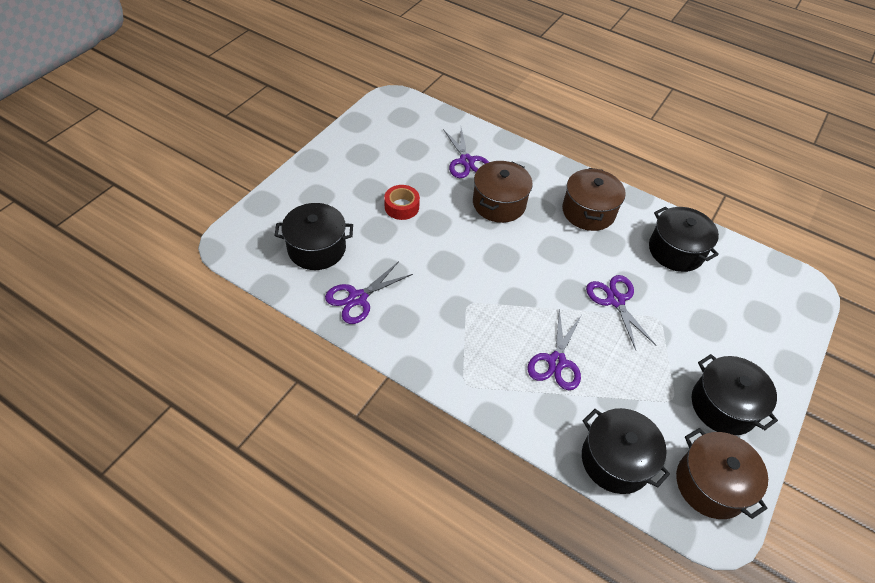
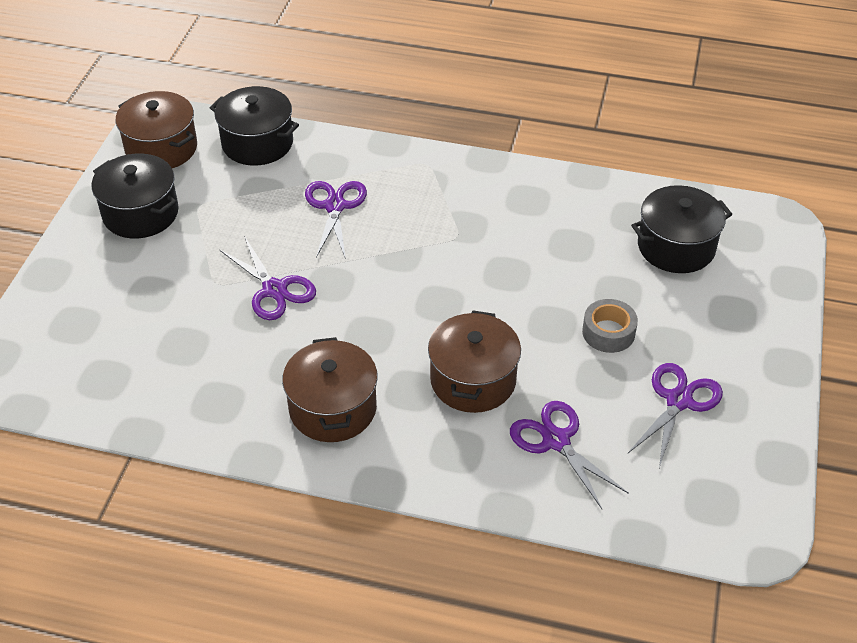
camera: 165 degrees right, 5 degrees down
purple scissors [325,261,413,324] -> purple scissors moved to [628,363,723,468]
red tape [384,185,420,220] -> grey tape [582,299,638,353]
black pot [649,206,719,272] -> none

